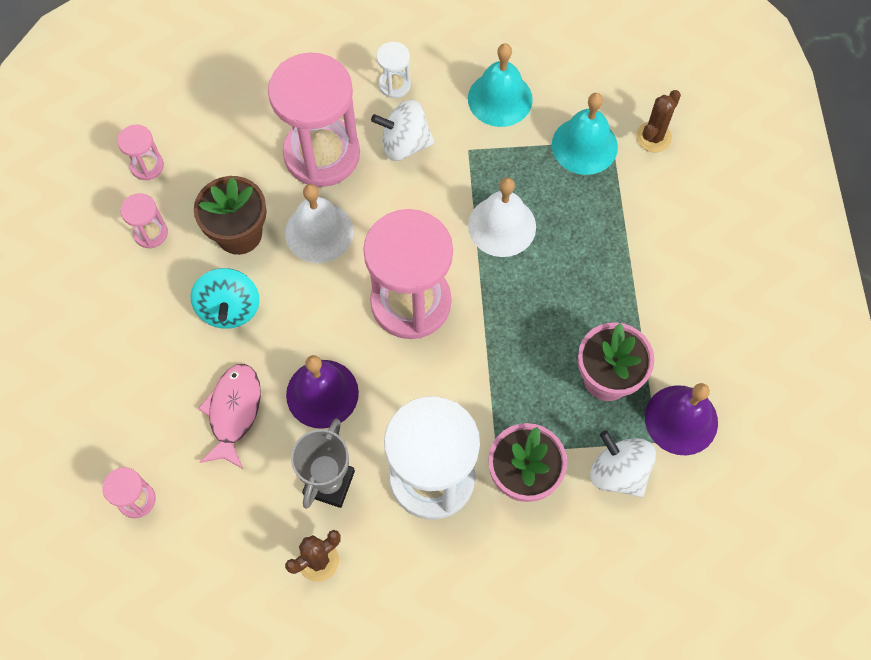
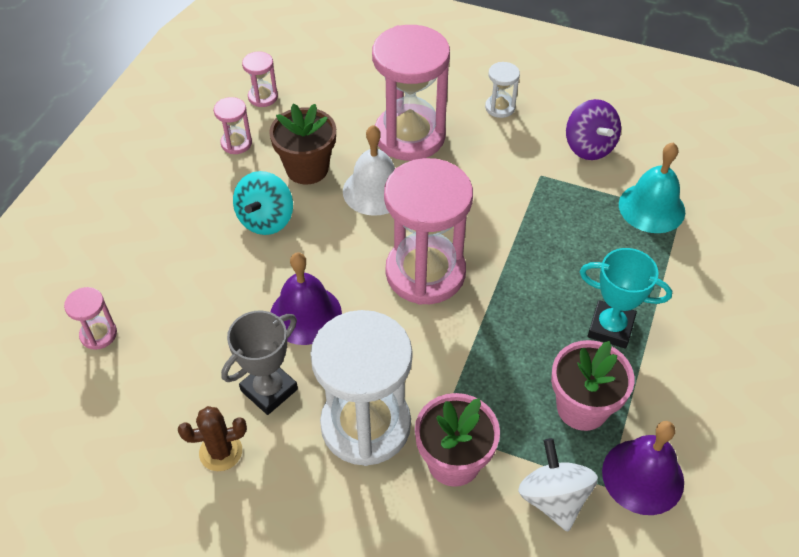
camera: 25 degrees right, 15 degrees down
pink fish [198,364,261,469] -> none
white spinning top [371,100,435,161] -> none
turquoise bell [468,43,533,127] -> purple spinning top [566,99,621,160]
white bell [468,177,536,257] -> none
brown cactus [636,90,681,152] -> none
none -> turquoise trophy [580,248,672,349]

